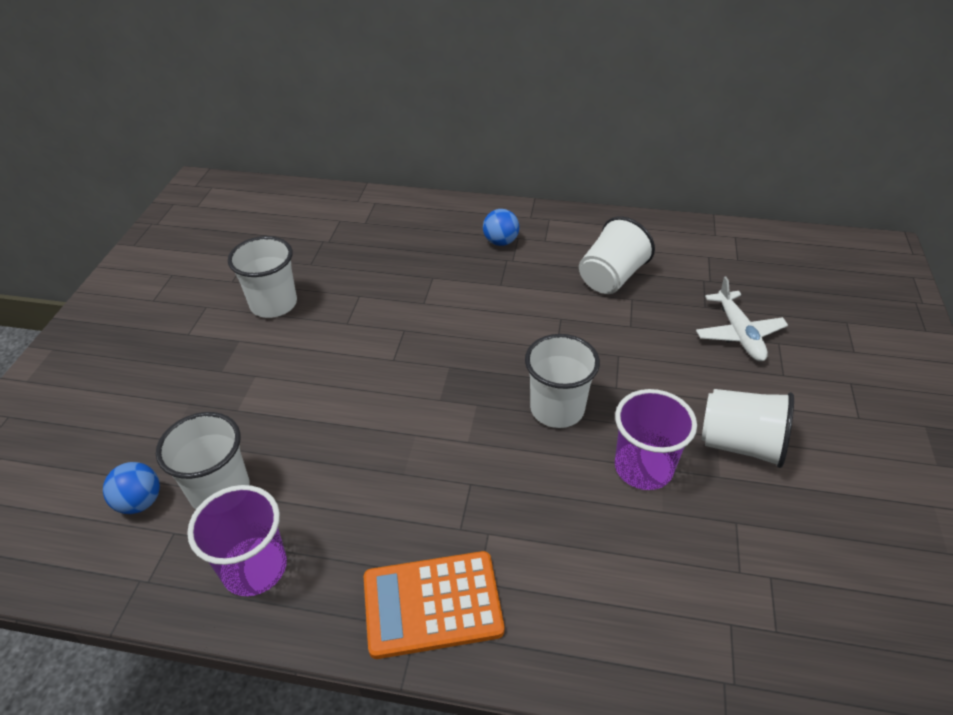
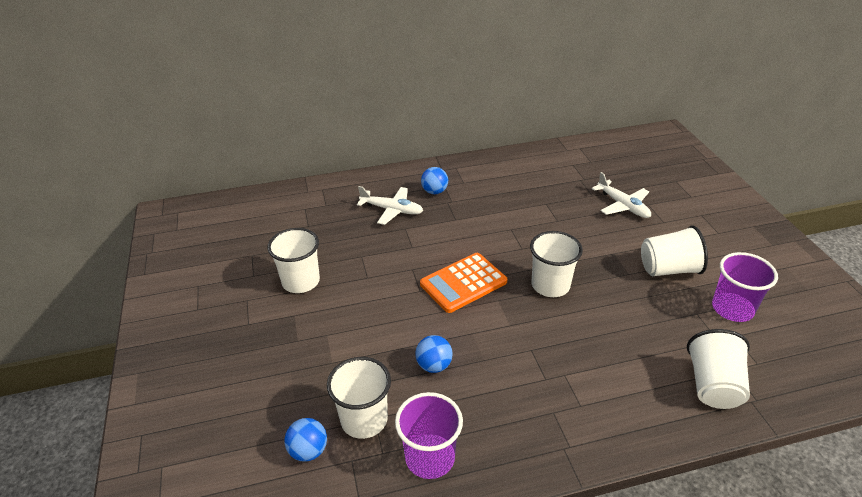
camera: 25 degrees left, 5 degrees down
orange calculator [364,551,504,659] -> orange calculator moved to [420,253,507,313]
white cup [579,216,655,294] -> white cup moved to [687,329,750,409]
purple cup [615,389,697,490] -> purple cup moved to [712,252,778,322]
none -> white plane [357,186,423,225]
none -> blue ball [415,335,453,373]

